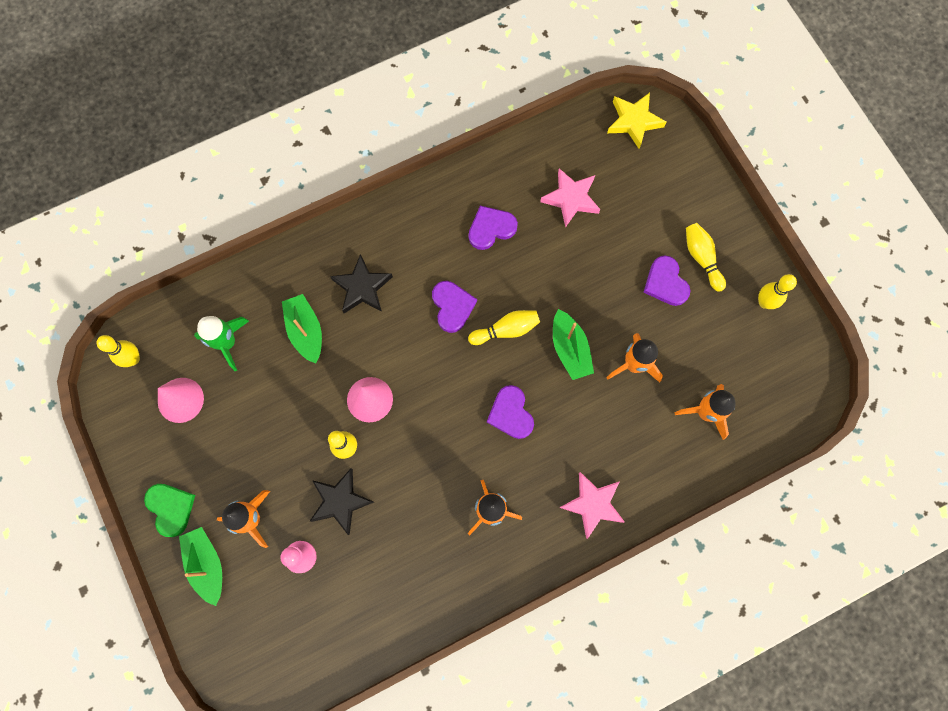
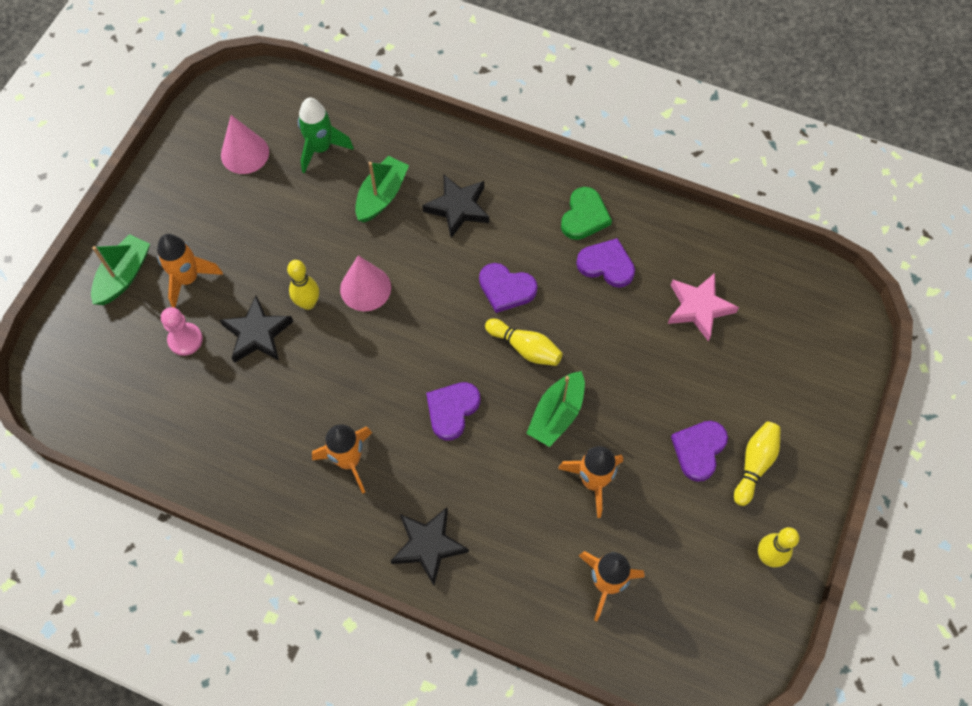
camera: 50 degrees right, 10 degrees down
yellow bowling pin [96,335,140,367] -> none
green heart [144,484,195,537] -> green heart moved to [561,187,612,240]
purple heart [432,281,477,333] -> purple heart turned 75 degrees clockwise [479,263,538,313]
pink star [559,472,625,539] -> black star [391,507,469,585]
yellow star [607,93,666,149] -> none

